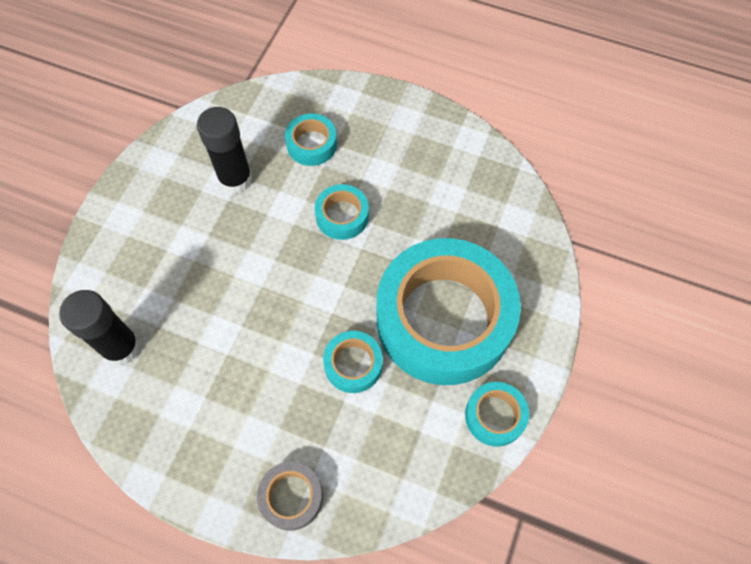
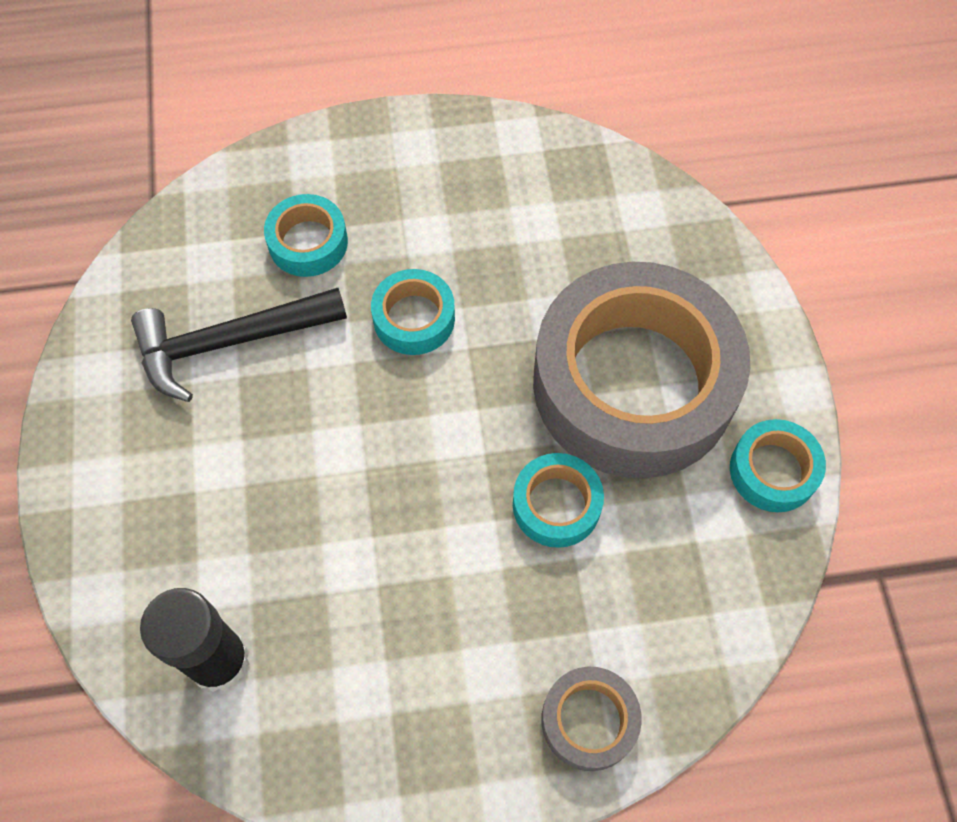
camera: 30 degrees left, 0 degrees up
black glue stick [197,107,253,194] -> black hammer [131,288,347,402]
turquoise tape [377,238,521,385] -> grey tape [533,262,751,478]

